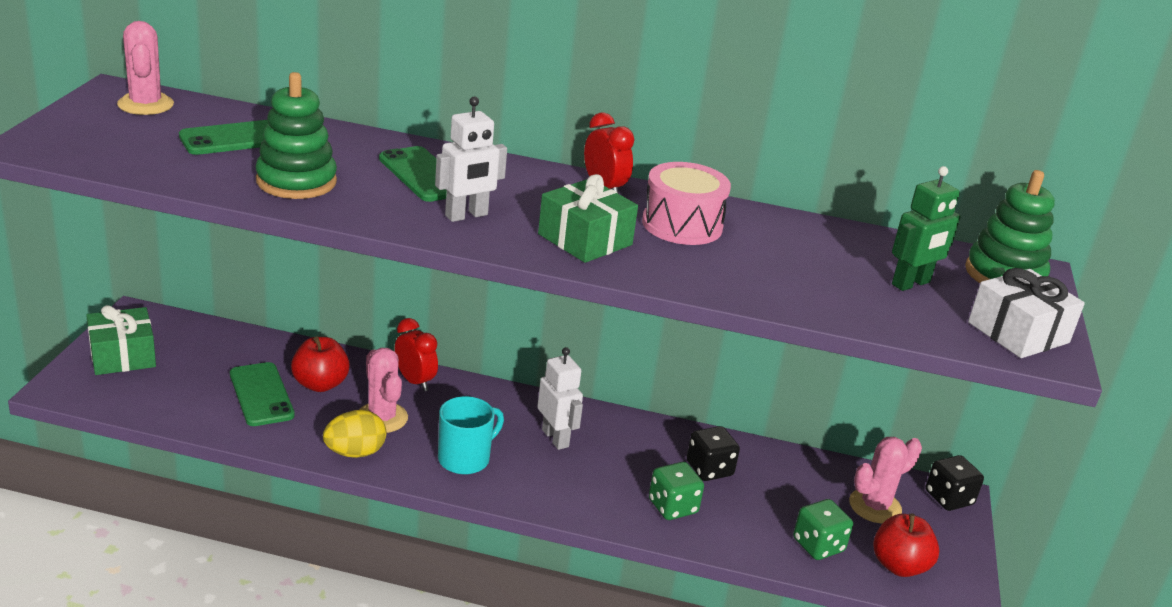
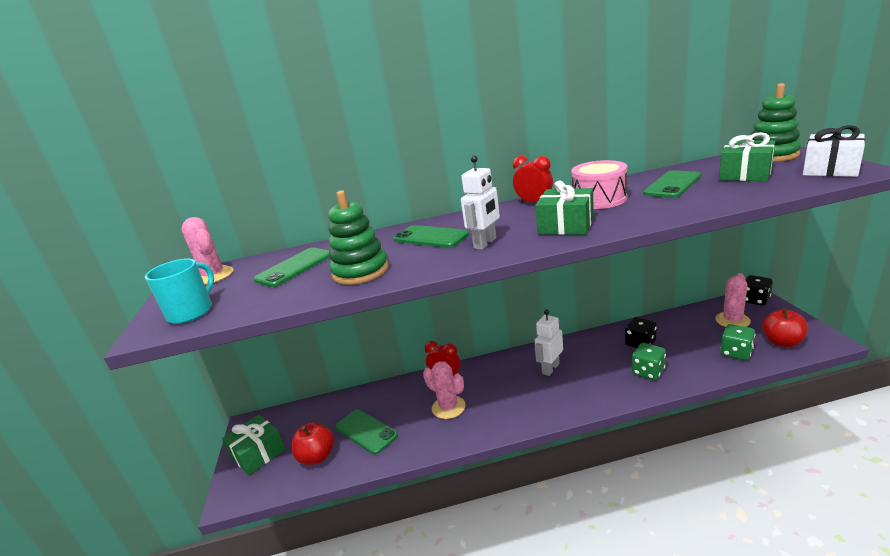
camera: 15 degrees left, 5 degrees down
red apple [291,336,350,392] -> red apple moved to [292,422,334,465]
yellow egg [323,410,386,458] -> none
turquoise mug [438,396,504,475] -> turquoise mug moved to [145,259,214,324]
white robot [537,347,583,450] -> white robot turned 90 degrees counterclockwise [535,309,563,376]
green robot [892,166,961,291] -> green gift [719,132,775,181]
none -> green phone [643,170,701,198]

